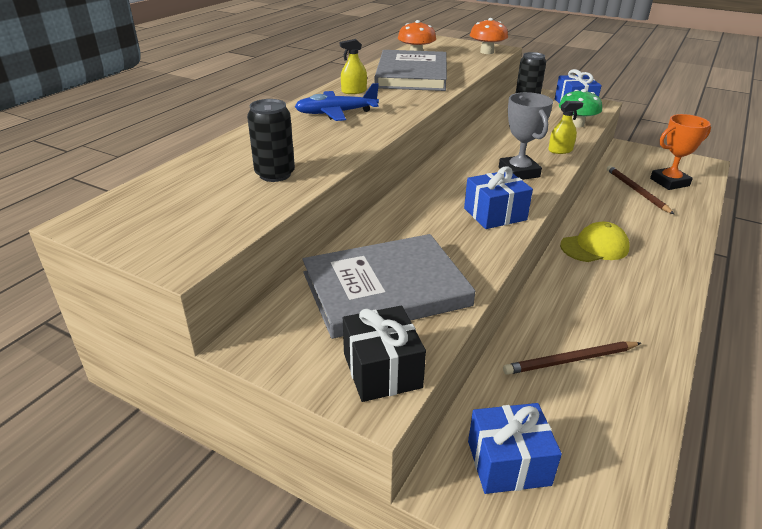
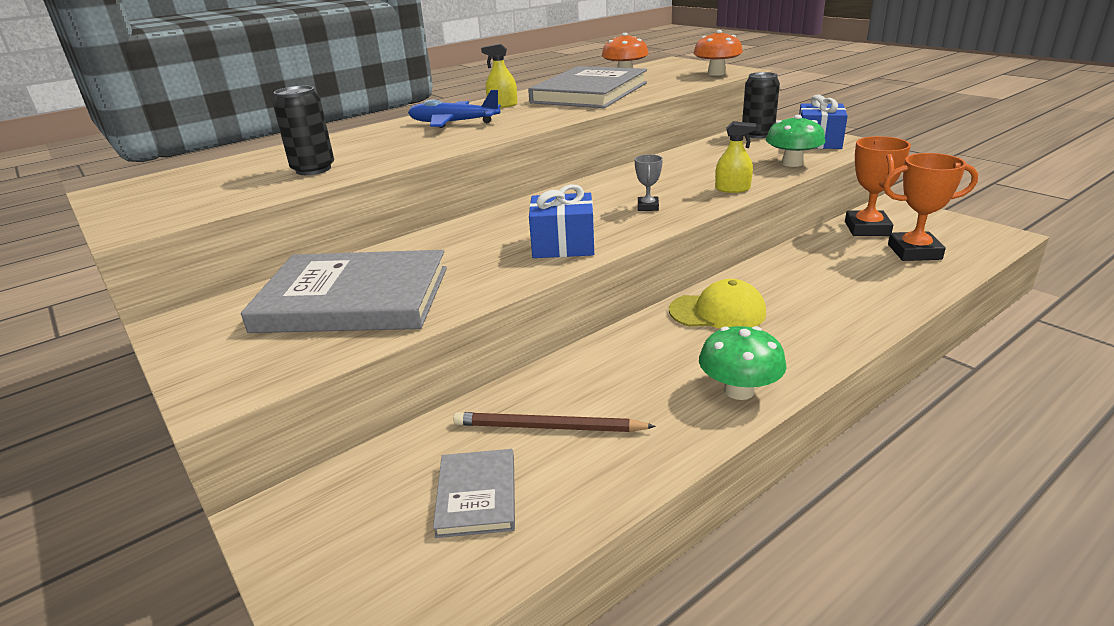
camera: 25 degrees right, 5 degrees down
black gift [343,306,426,402] -> none
blue gift [468,403,562,494] -> none
grey trophy [499,92,553,180] -> grey trophy [634,154,663,211], size x0.52
brown pencil [607,166,674,214] -> none
none -> grey book [433,449,515,538]
none -> green mushroom [699,326,787,400]
none -> orange trophy [845,136,911,236]

